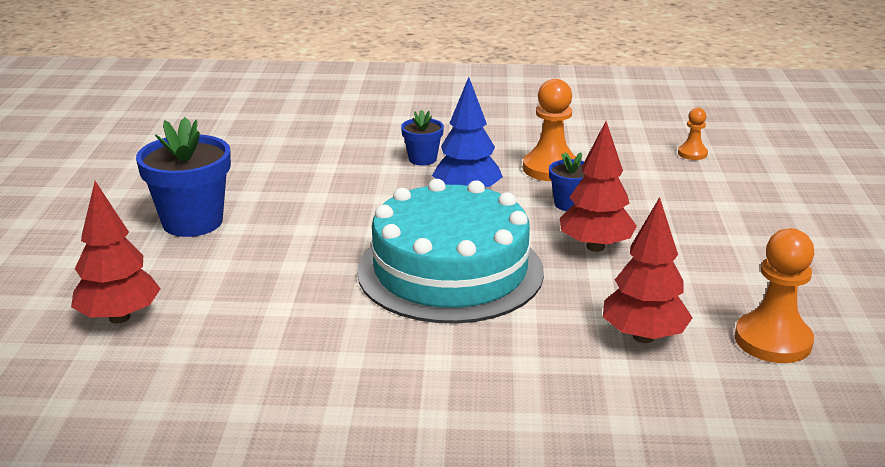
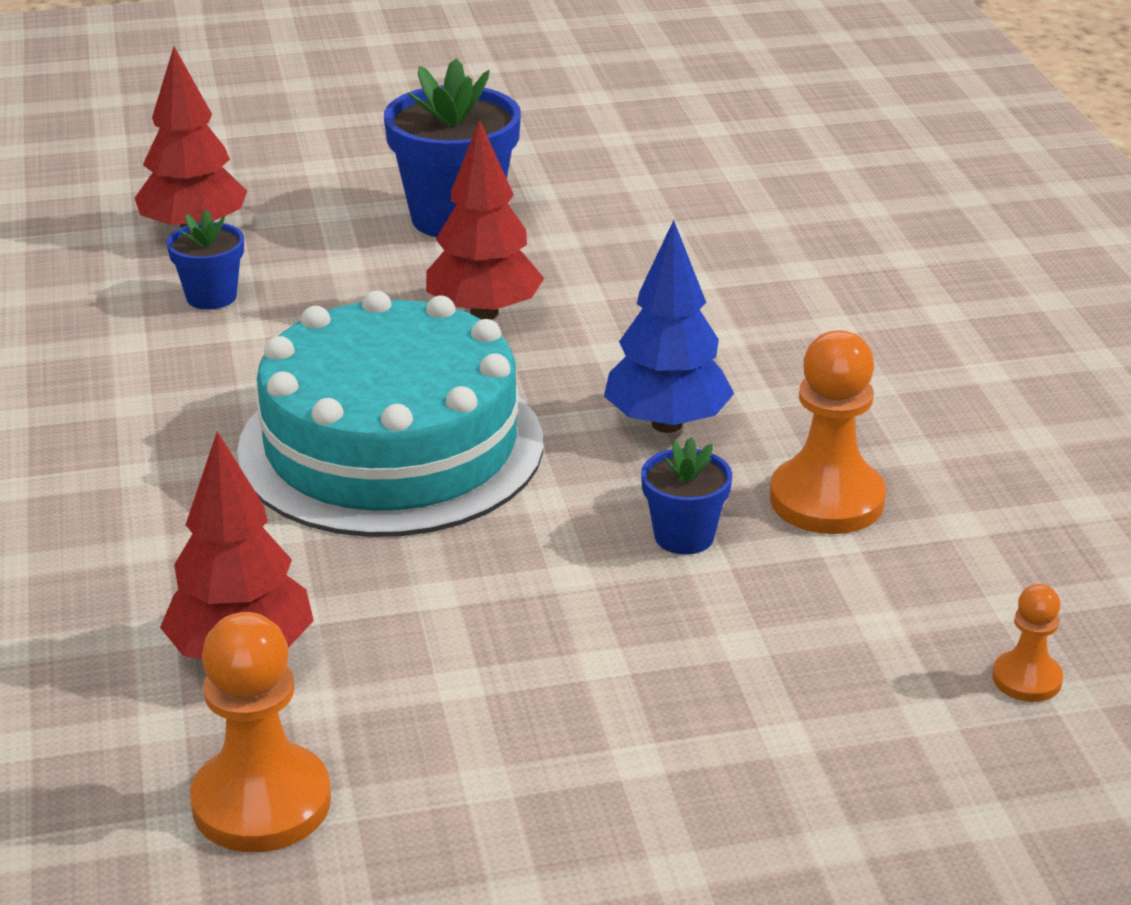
camera: 75 degrees right, 5 degrees up
blue flower pot [401,110,444,165] -> blue flower pot moved to [167,209,244,310]
red tree [560,121,637,252] -> red tree moved to [426,120,544,320]

